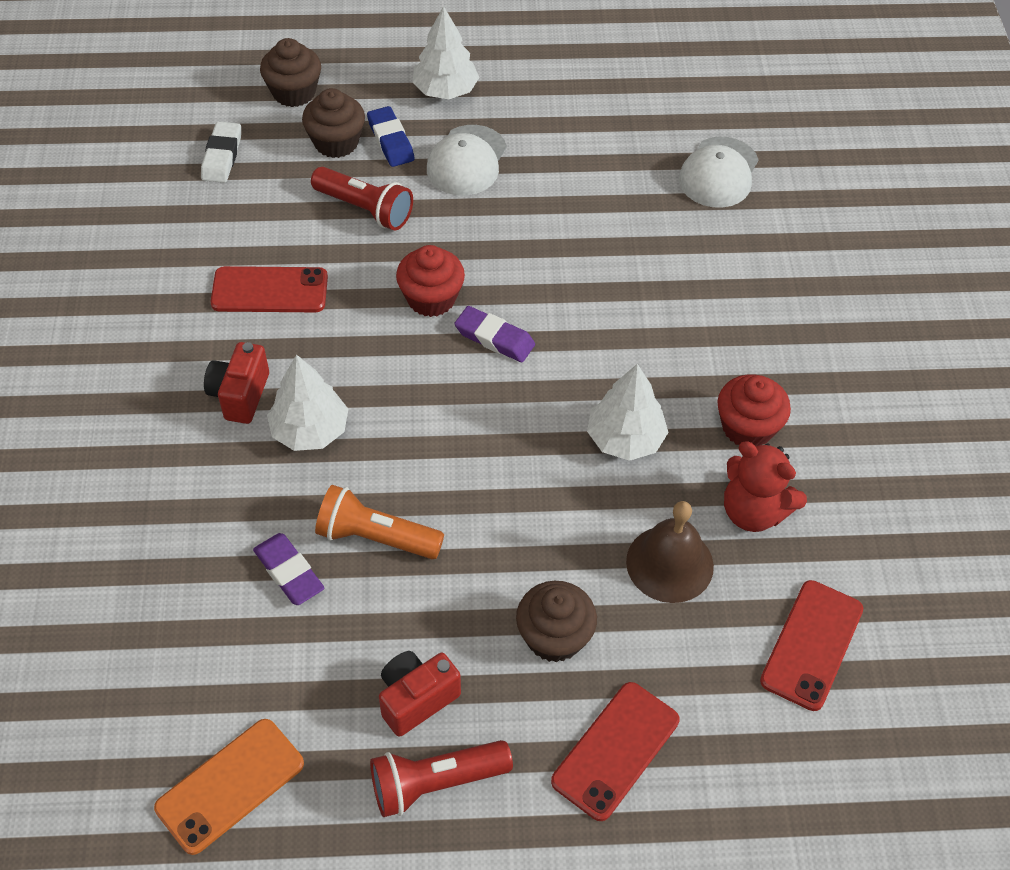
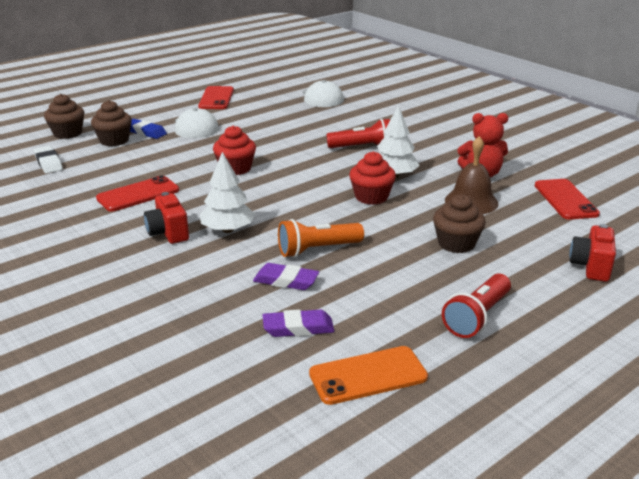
camera: 35 degrees left, 25 degrees down
orange phone [154,719,304,855] -> orange phone turned 60 degrees clockwise [309,346,428,405]
red flashlight [311,167,413,231] -> red flashlight moved to [326,119,390,148]
red camera [379,651,461,737] -> red camera moved to [569,224,616,282]
white tree [412,6,479,99] -> none
purple eraser [454,306,535,362] -> purple eraser moved to [263,309,334,337]
red phone [551,682,679,821] -> red phone moved to [198,86,234,109]
red cupcake [717,374,791,447] -> red cupcake moved to [349,151,396,205]

